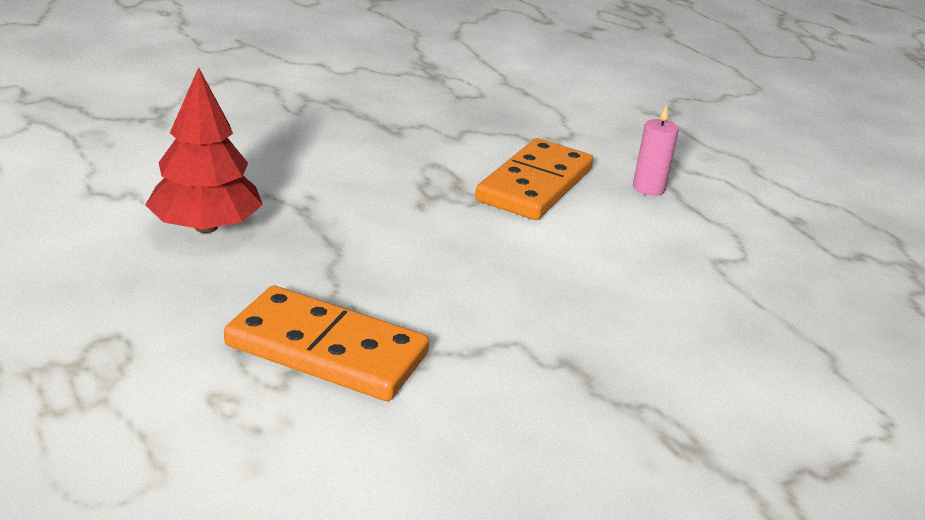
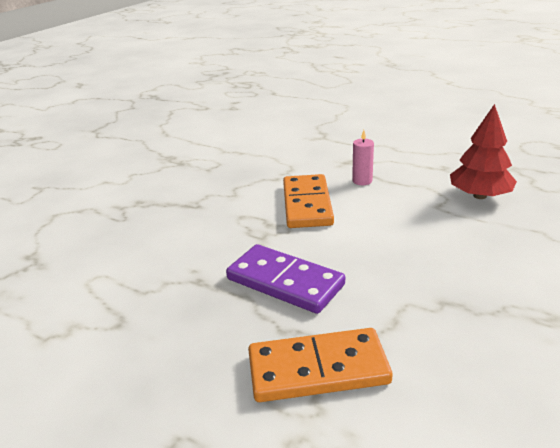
camera: 25 degrees left, 0 degrees up
red tree [145,67,263,233] -> red tree moved to [450,104,517,199]
none -> purple domino [226,244,345,314]

